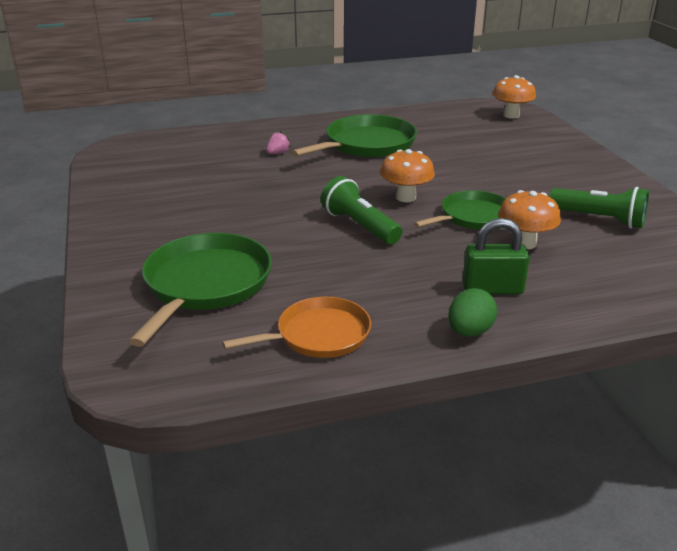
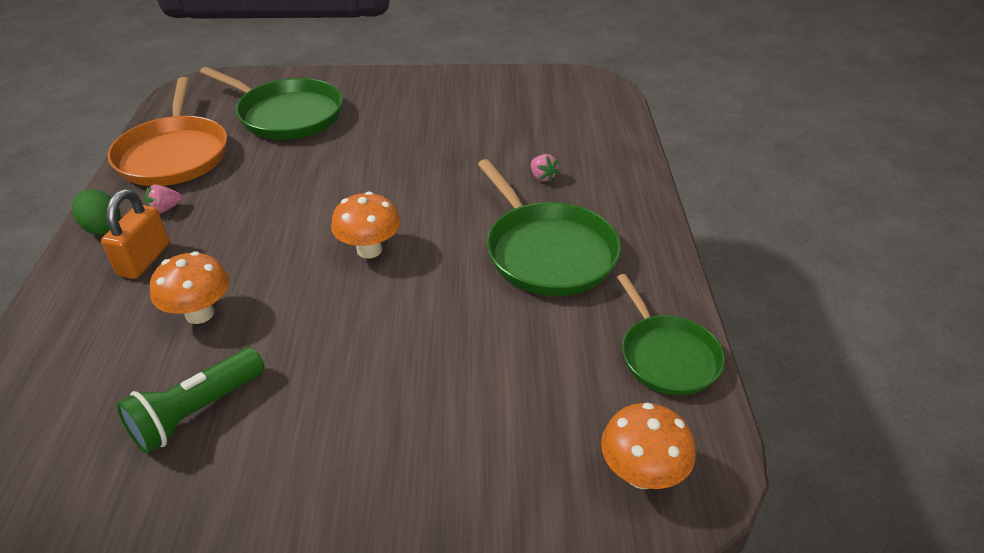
camera: 105 degrees right, 10 degrees up
orange pan [222,297,371,358] -> orange pan [107,77,227,186], size x1.53
green flashlight [321,176,402,245] -> none
green pan [414,190,506,230] -> green pan moved to [617,274,725,395]
green padlock [463,218,530,294] -> orange padlock [101,189,169,279]
none -> pink strawberry [145,184,182,213]

